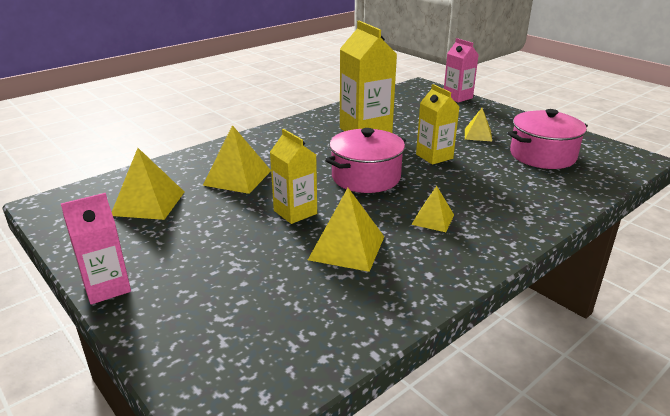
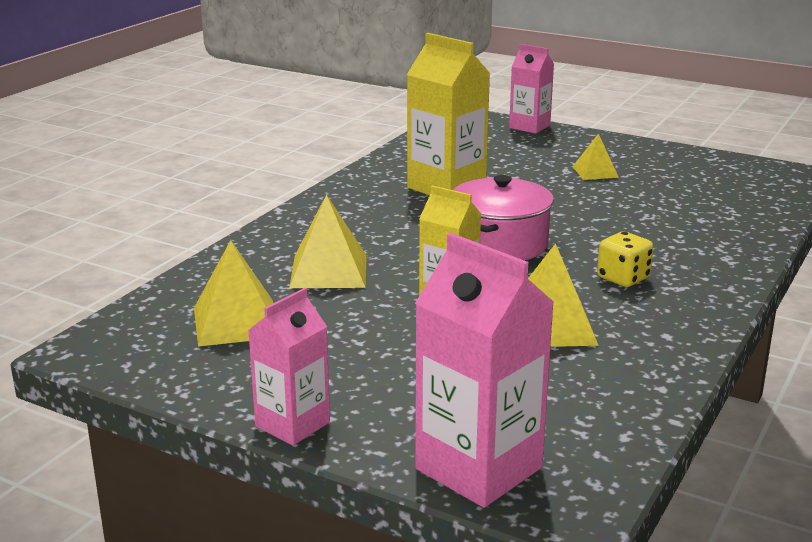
camera: 20 degrees left, 5 degrees down
yellow pyramid [411,186,454,232] -> yellow dice [597,232,653,287]
yellow carton [416,84,460,165] -> none
pink pot [508,109,588,169] -> none
none -> pink carton [415,233,554,508]

